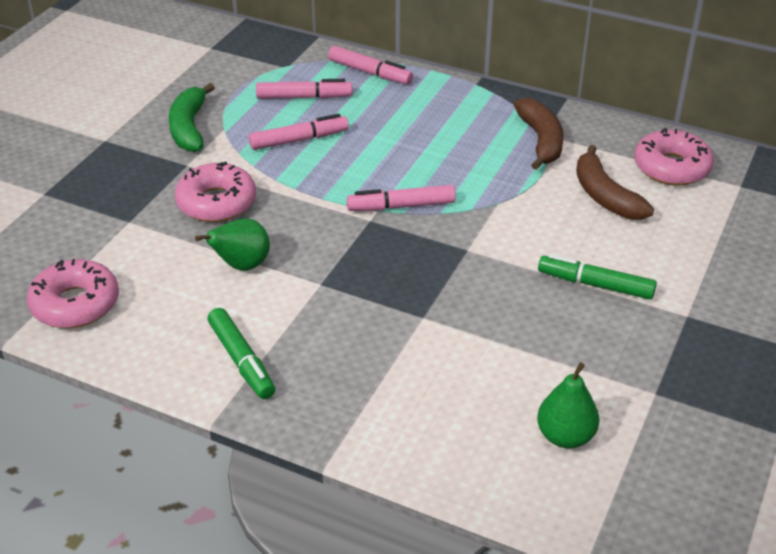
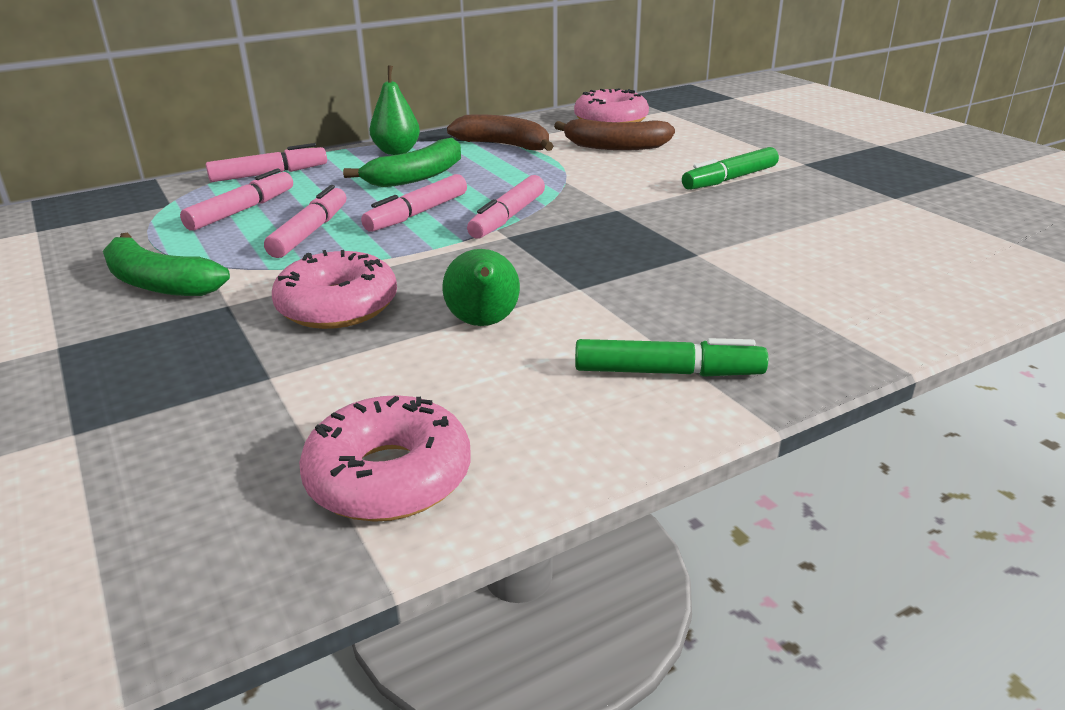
camera: 55 degrees left, 10 degrees down
green pear [537,362,599,448] -> green pear moved to [369,65,420,155]
none -> green banana [343,138,461,187]
none -> pink marker [361,174,467,232]

